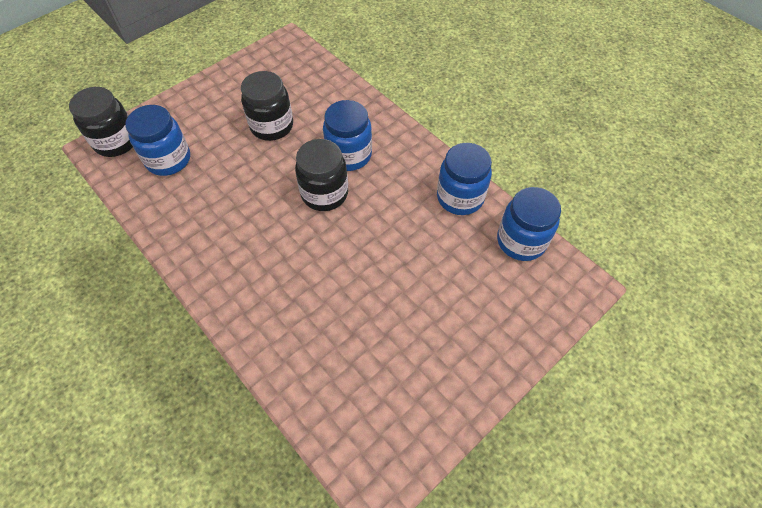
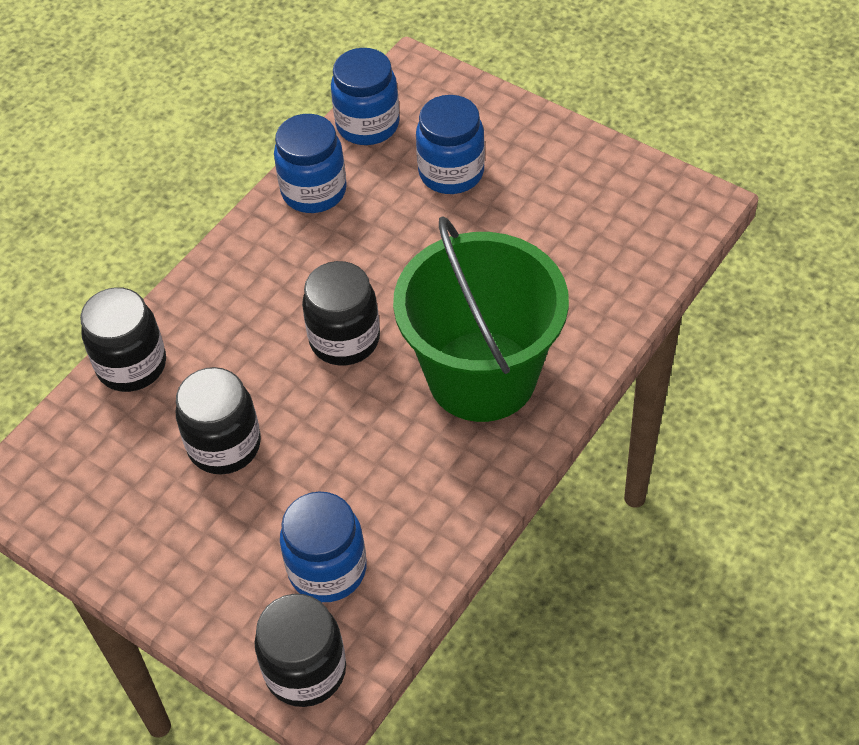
camera: 100 degrees left, 5 degrees down
blue jar [323,100,372,171] -> blue jar moved to [416,95,485,194]
none -> black jar [80,287,166,392]
none -> green bucket [393,216,569,422]

